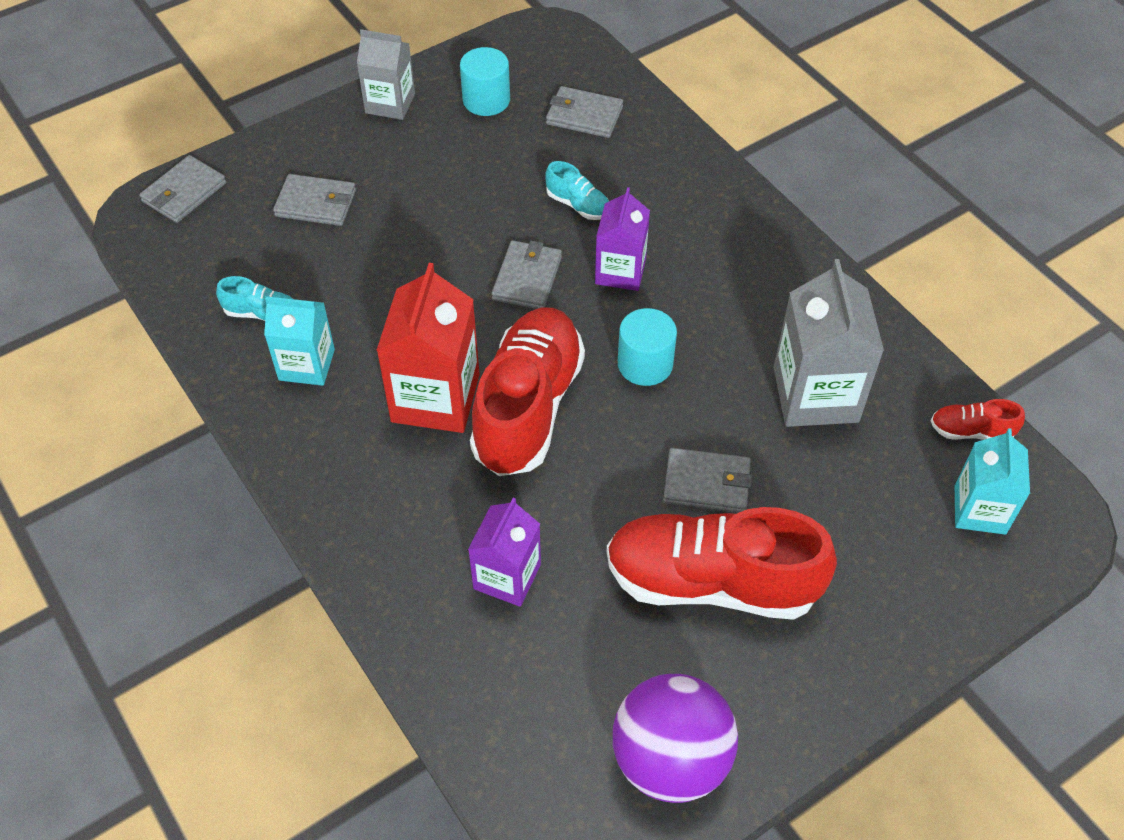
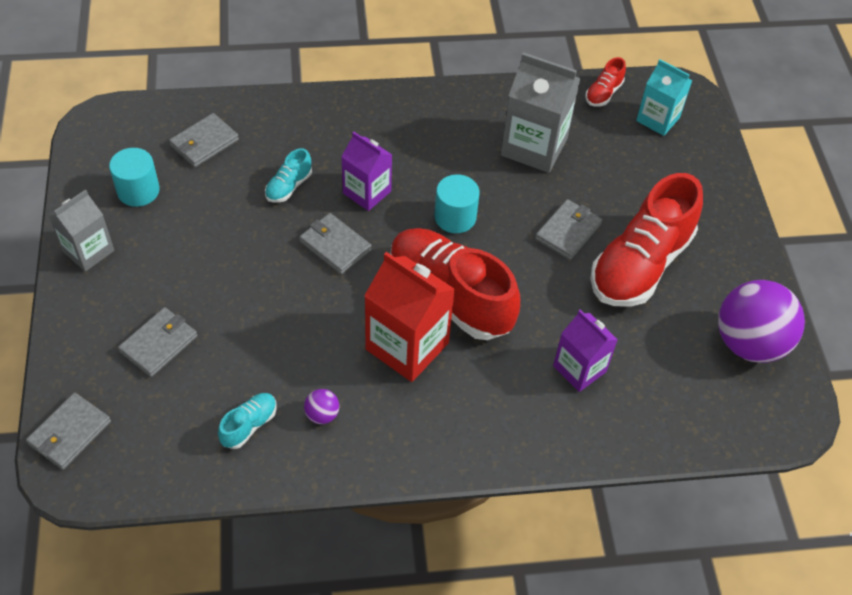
camera: 65 degrees left, 0 degrees up
grey wallet [139,155,226,223] -> grey wallet turned 60 degrees clockwise [26,393,111,470]
turquoise carton [264,296,335,386] -> purple ball [304,389,339,424]
turquoise shoe [545,161,609,220] -> turquoise shoe turned 150 degrees clockwise [265,148,312,203]

